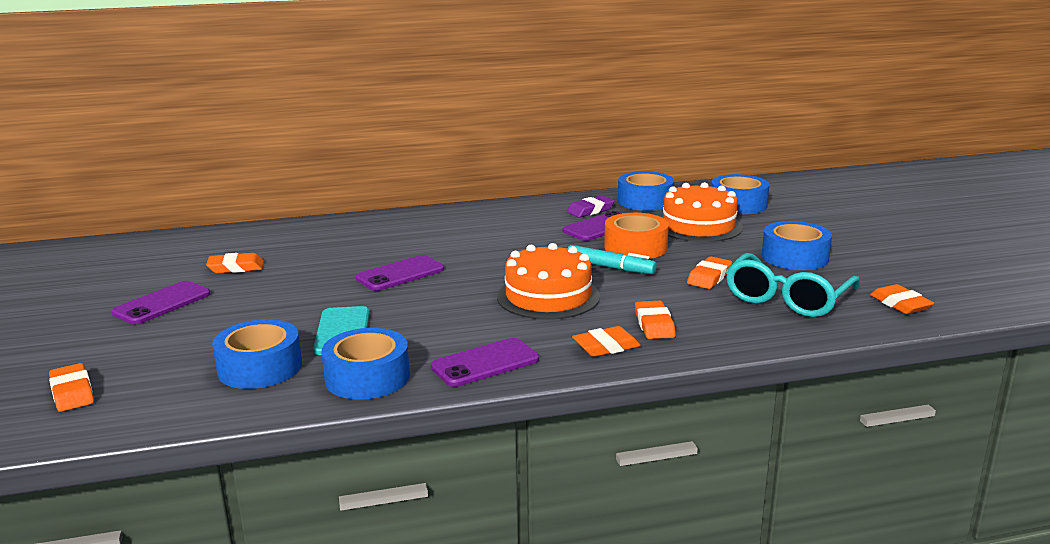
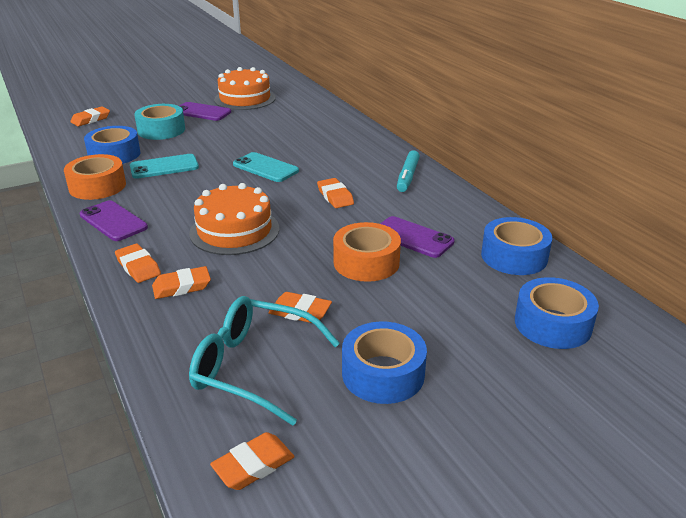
camera: 75 degrees right, 10 degrees up
orange eraser [206,253,264,274] -> orange eraser moved to [317,178,354,208]
blue tape [321,328,410,400] -> orange tape [64,154,126,200]
purple phone [356,255,444,291] -> turquoise phone [233,152,299,182]
purple eraser [567,195,614,218] -> none
turquoise marker [568,245,657,274] -> turquoise marker moved to [397,150,420,192]
orange cake [661,182,743,242] -> orange cake moved to [214,67,276,110]
none -> turquoise tape [134,104,185,140]

